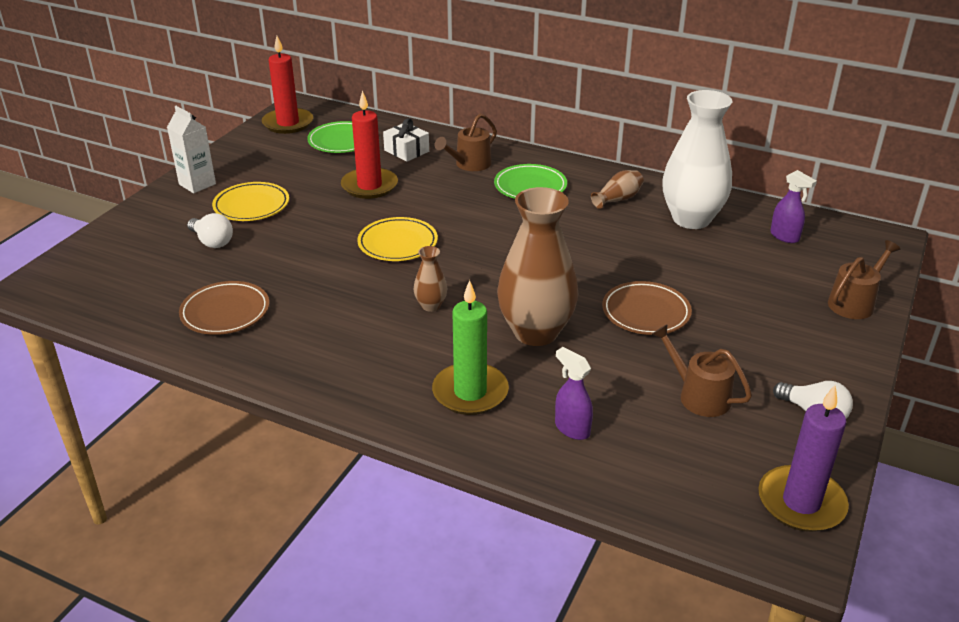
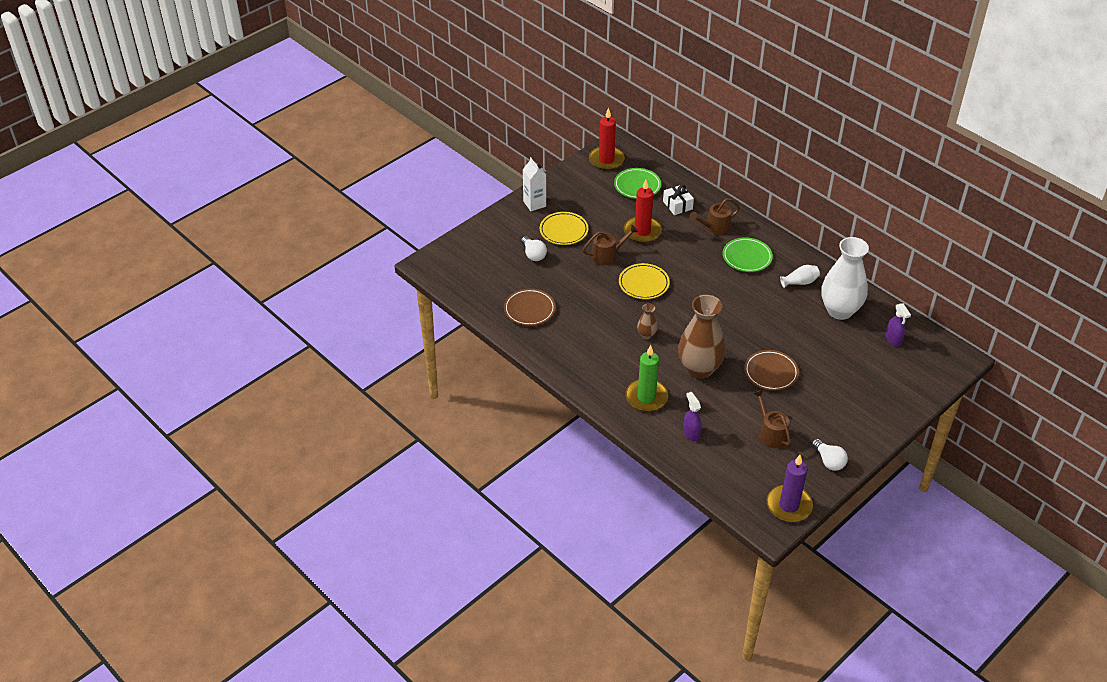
camera: 20 degrees right, 10 degrees up
brown vase [591,170,644,209] -> white vase [780,265,820,288]
brown watering can [828,240,900,319] -> brown watering can moved to [583,225,638,265]

